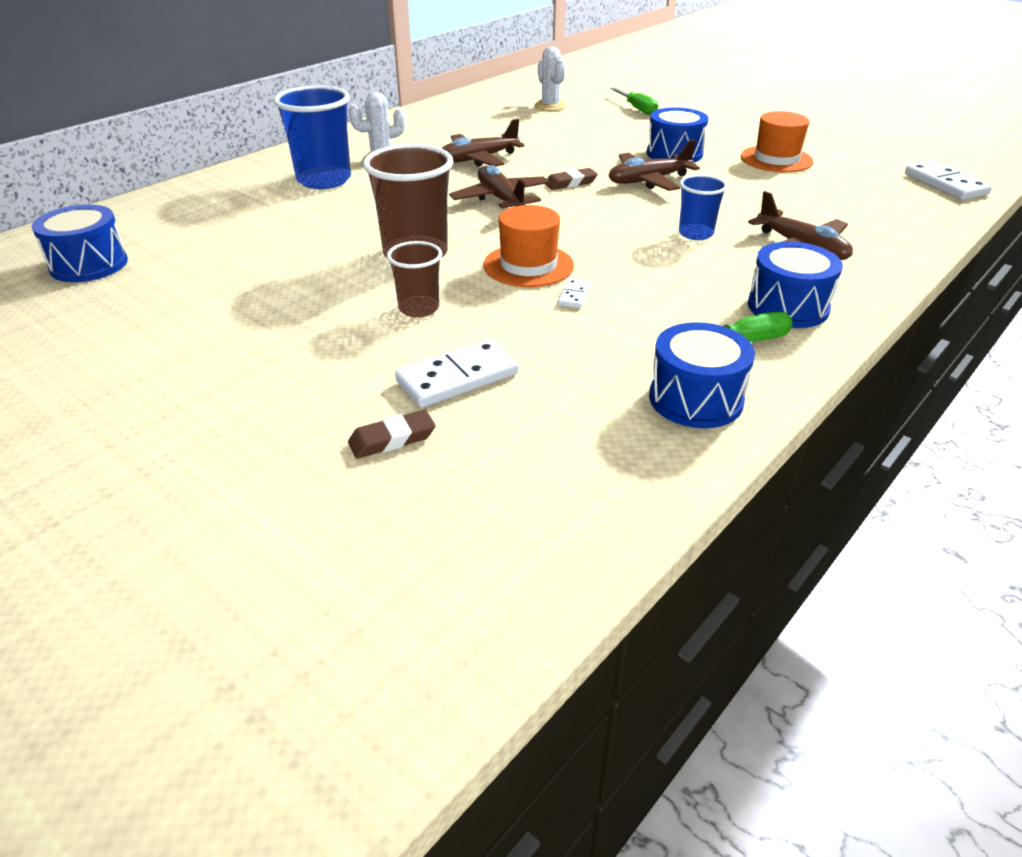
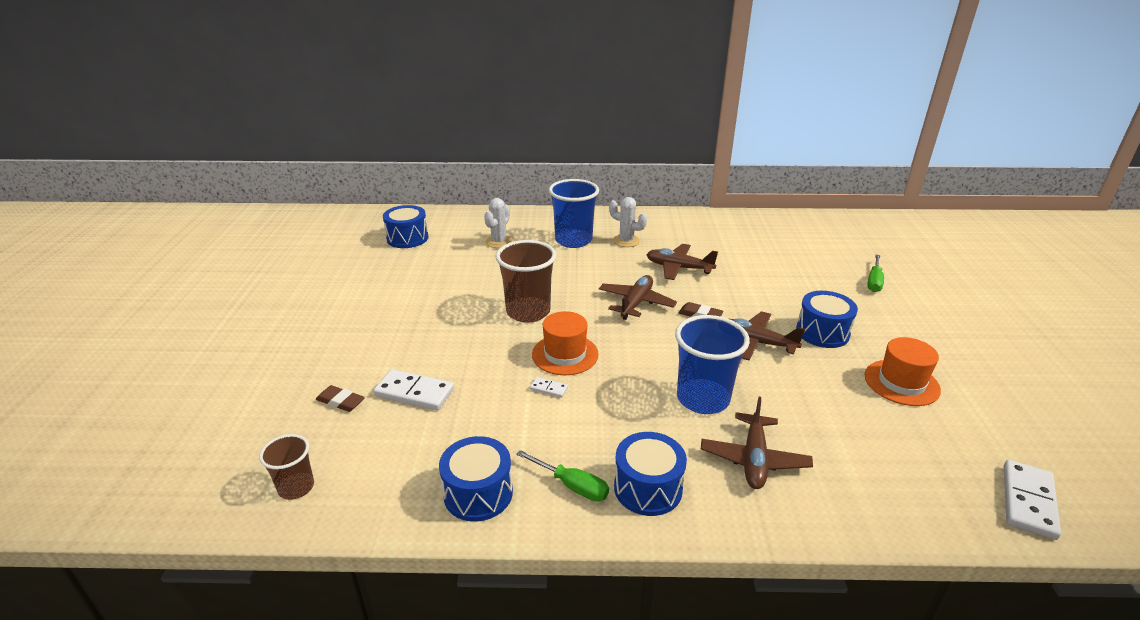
camera: 50 degrees right, 5 degrees down
brown cup [387,241,442,318] -> brown cup moved to [259,434,314,500]
white cactus [534,47,566,111] -> white cactus moved to [484,198,513,248]
white domino [558,279,591,308] -> white domino turned 45 degrees clockwise [530,377,568,398]
blue cup [679,174,728,240] -> blue cup [675,315,750,414], size x1.76

